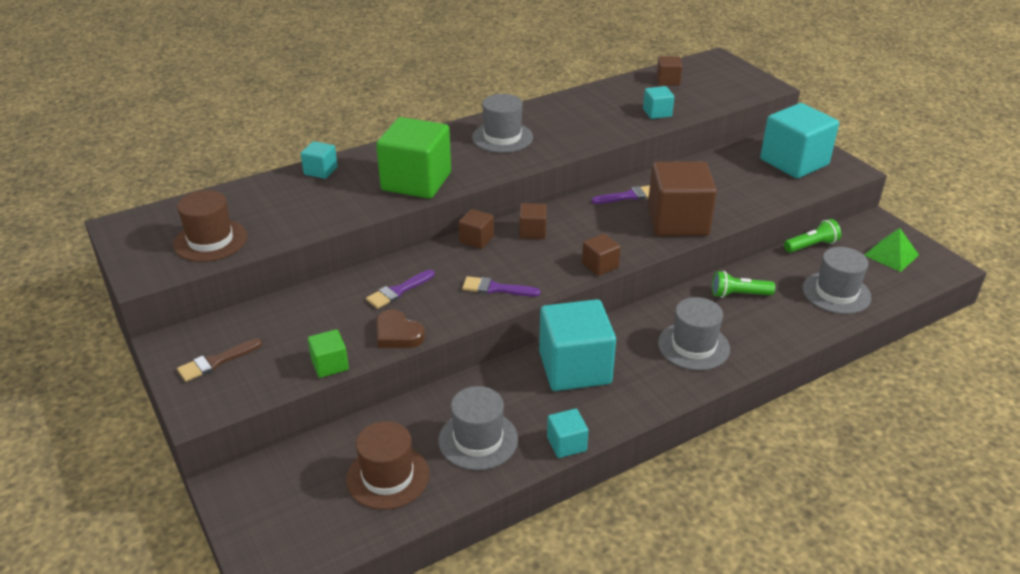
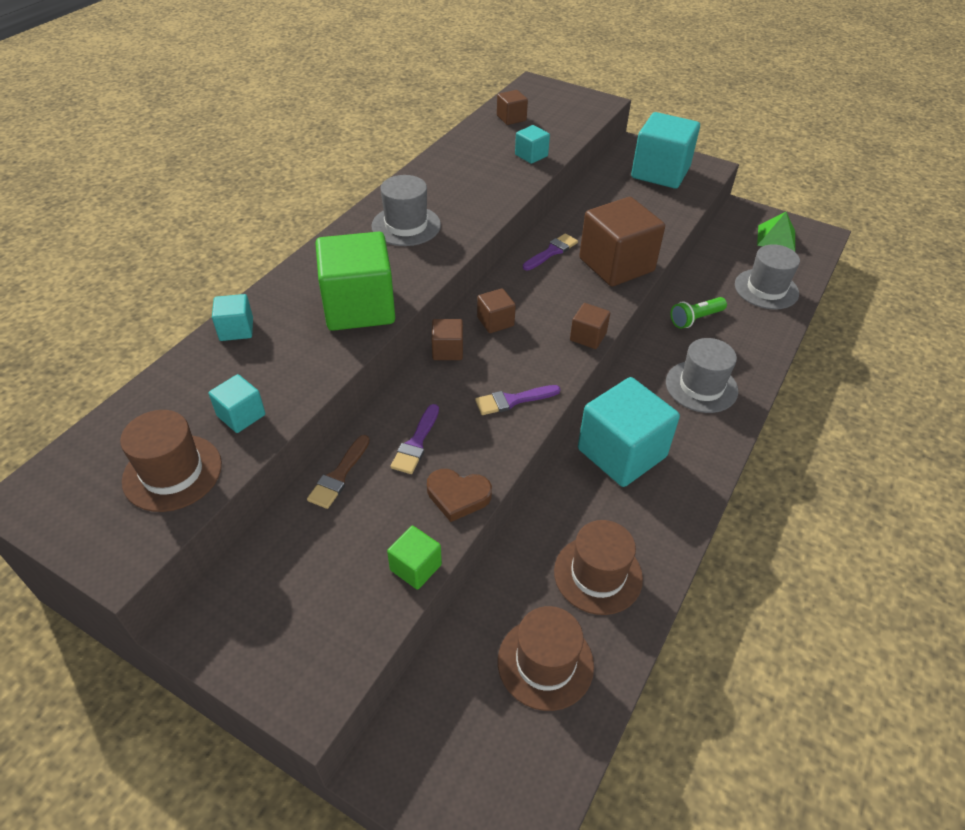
camera: 30 degrees left, 10 degrees up
brown brush [177,338,262,382] -> brown brush moved to [307,435,370,509]
grey hat [439,386,518,470] -> brown hat [554,520,643,615]
turquoise cube [547,409,588,458] -> turquoise cube moved to [209,374,265,433]
green flashlight [784,219,841,253] -> none

